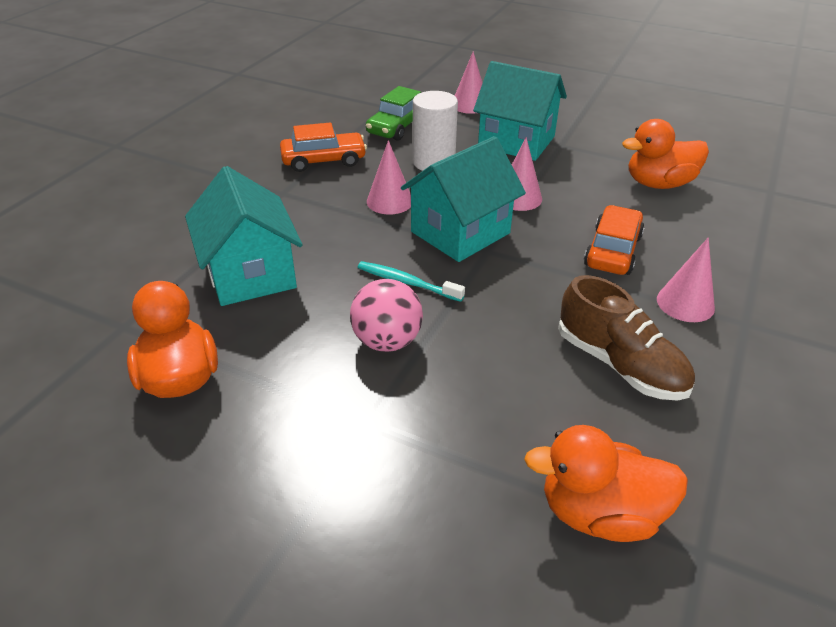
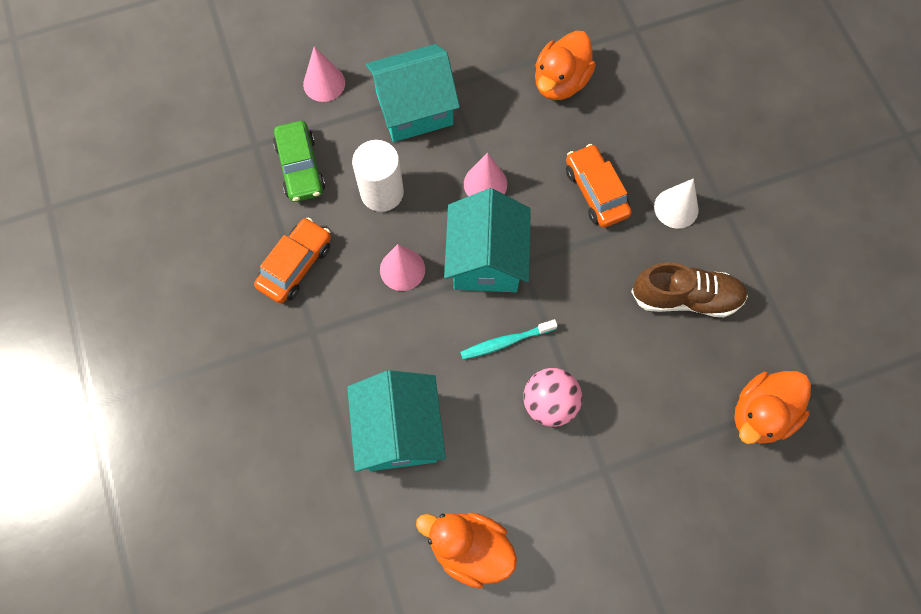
camera: 45 degrees left, 30 degrees up
turquoise house [185,166,303,306] -> turquoise house turned 60 degrees clockwise [347,370,446,472]
pink cone [657,237,715,322] -> white cone [654,178,699,229]

